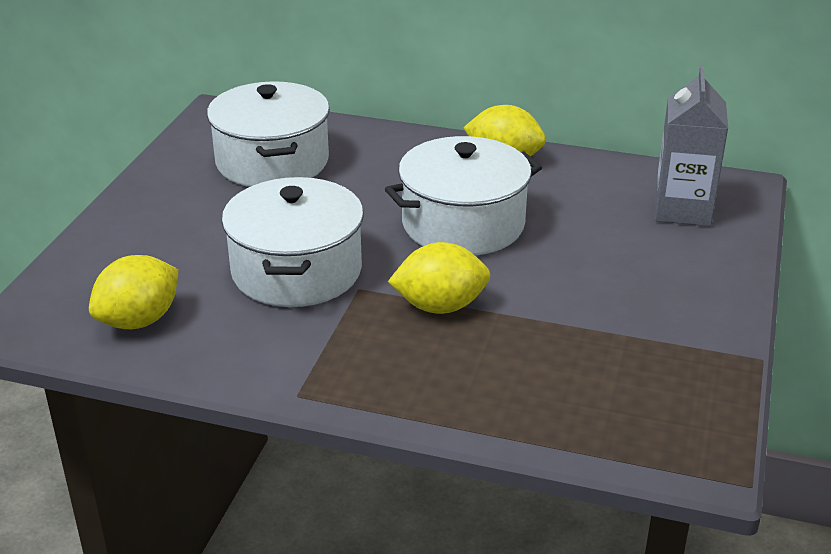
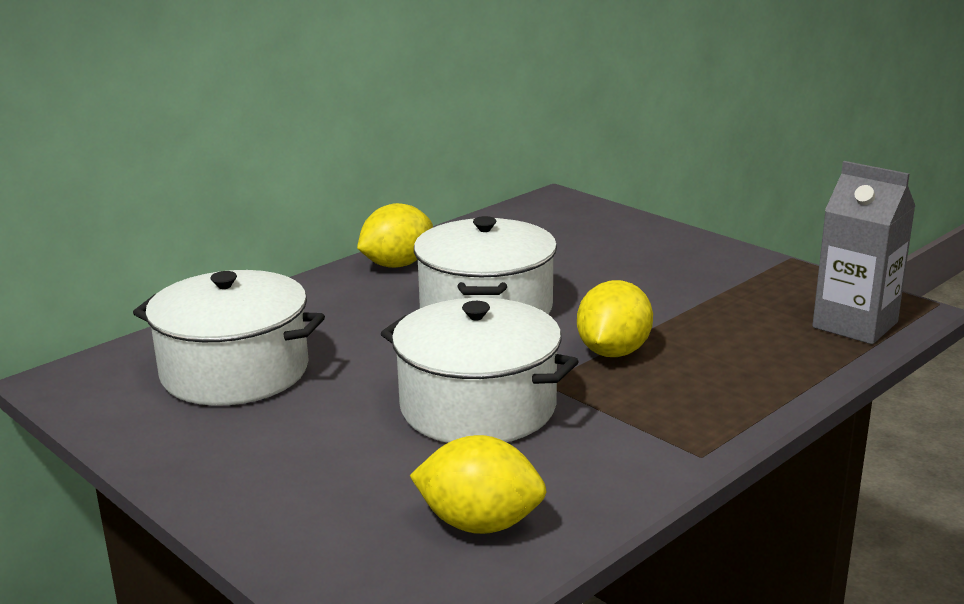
camera: 60 degrees left, 10 degrees down
yellow lemon [89,255,179,329] -> yellow lemon turned 60 degrees counterclockwise [410,435,547,534]
grey carton [655,66,728,226] -> grey carton moved to [812,161,915,344]

